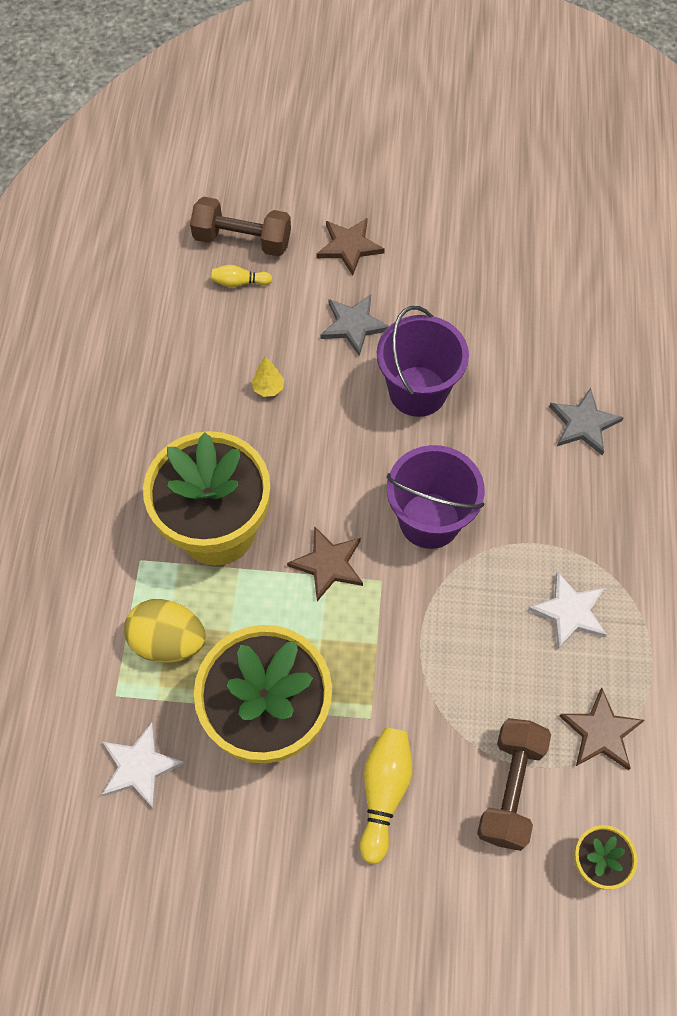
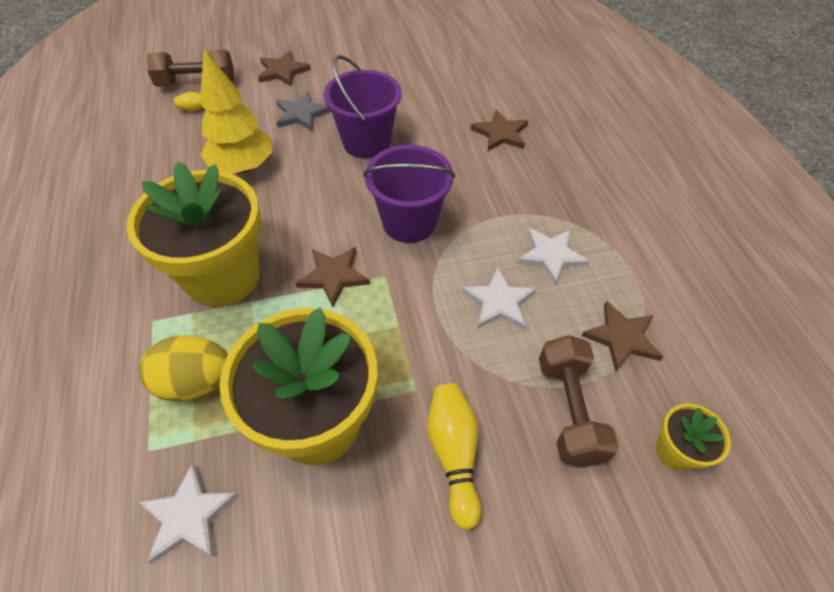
camera: 20 degrees left, 10 degrees down
yellow tree [252,356,284,397] -> yellow tree [200,49,273,174], size x2.46
grey star [549,388,624,456] -> brown star [470,110,528,151]
none -> white star [462,267,536,330]

